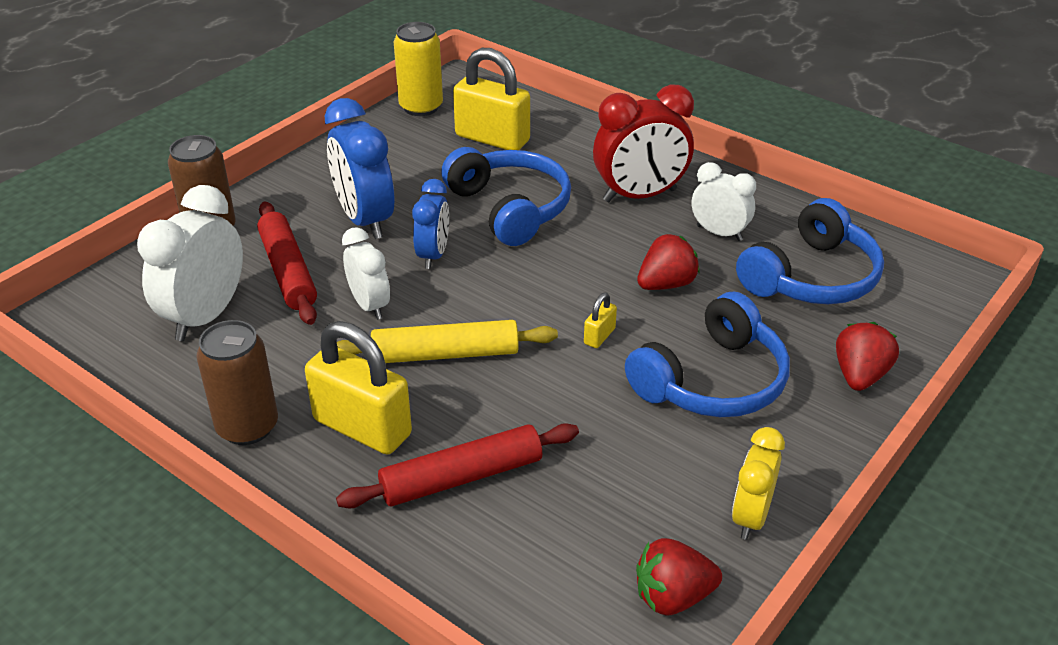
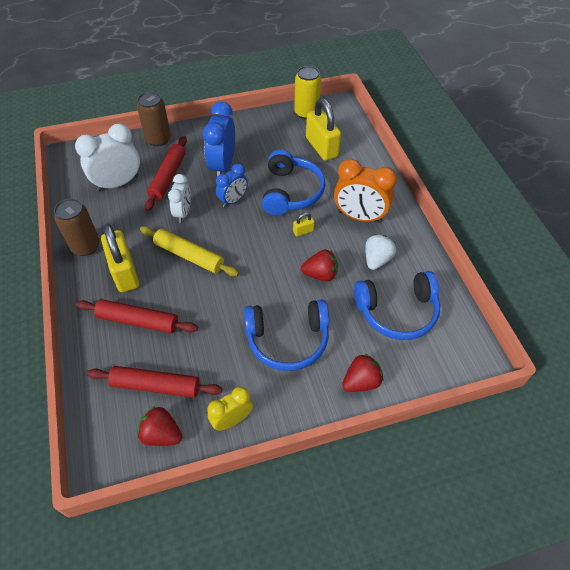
camera: 35 degrees right, 15 degrees up
yellow padlock [584,293,617,348] -> yellow padlock moved to [293,212,315,236]
red clock [593,85,694,202] -> orange clock [334,159,397,223]
white clock [692,162,756,241] -> white strawberry [365,234,396,270]
none -> red rolling pin [87,366,222,398]

